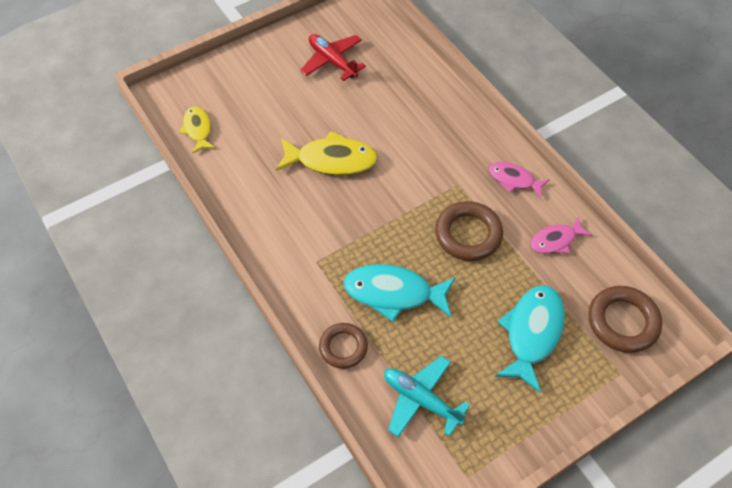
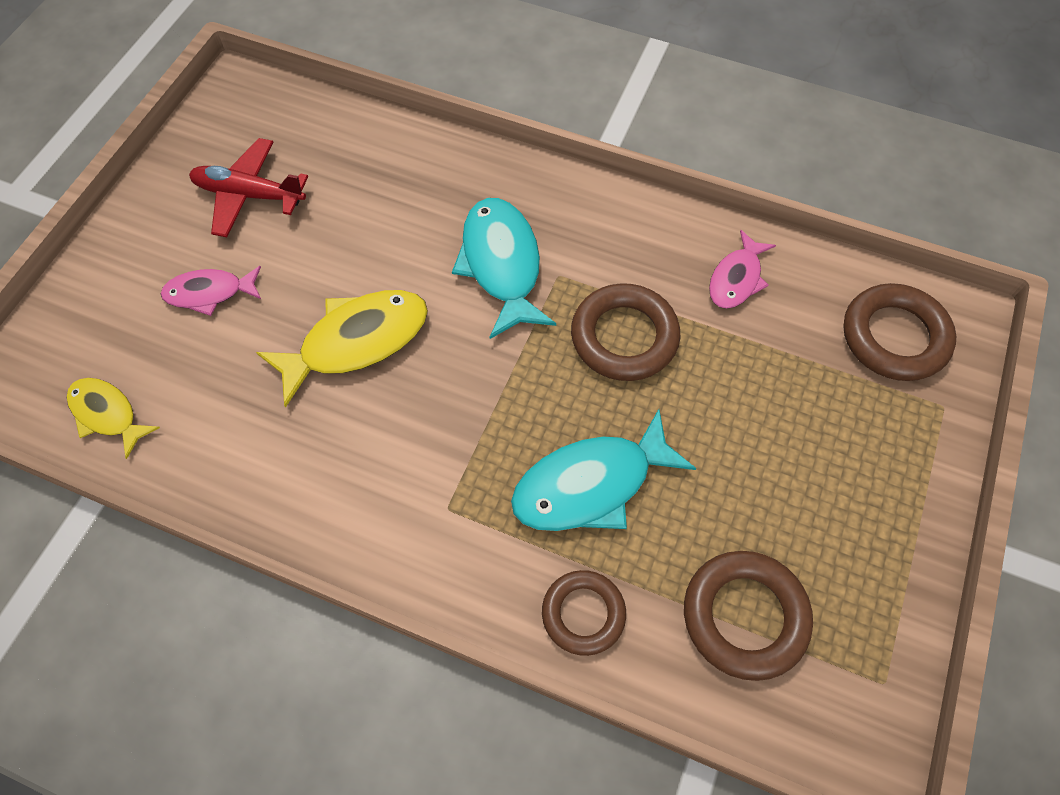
camera: 35 degrees left, 5 degrees up
turquoise plane [384,356,470,437] -> brown ring [684,551,813,681]
pink fish [488,162,549,198] -> pink fish moved to [160,266,261,316]
turquoise fish [495,285,565,393] -> turquoise fish moved to [452,198,556,339]

